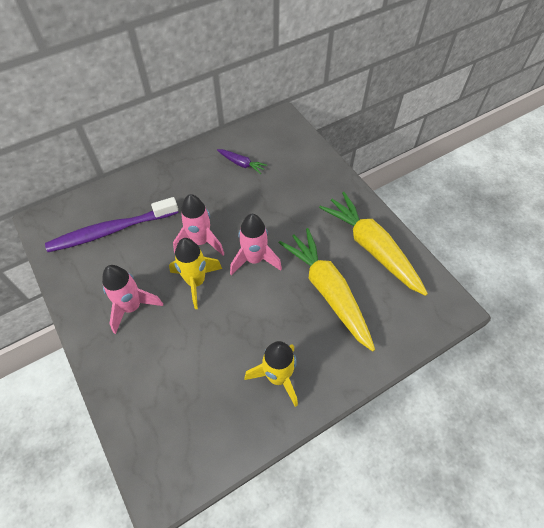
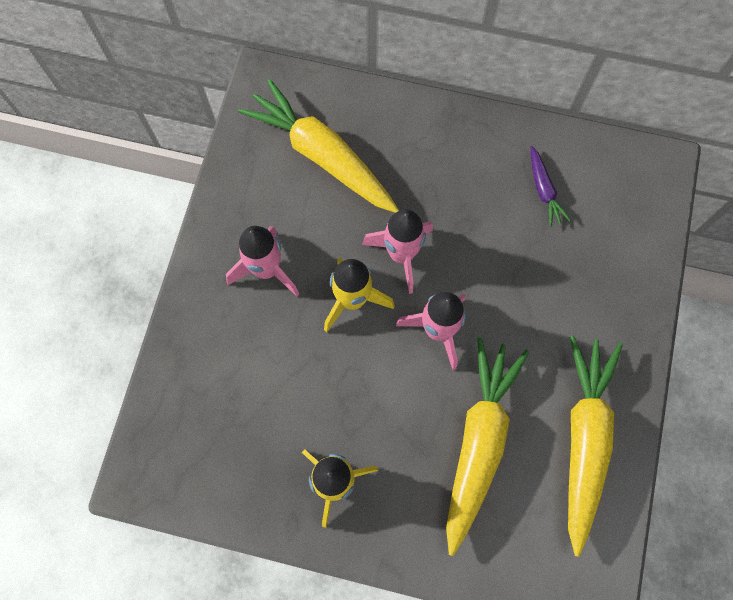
camera: 45 degrees right, 15 degrees up
purple toothbrush [45,197,179,252] -> yellow carrot [238,79,399,213]

